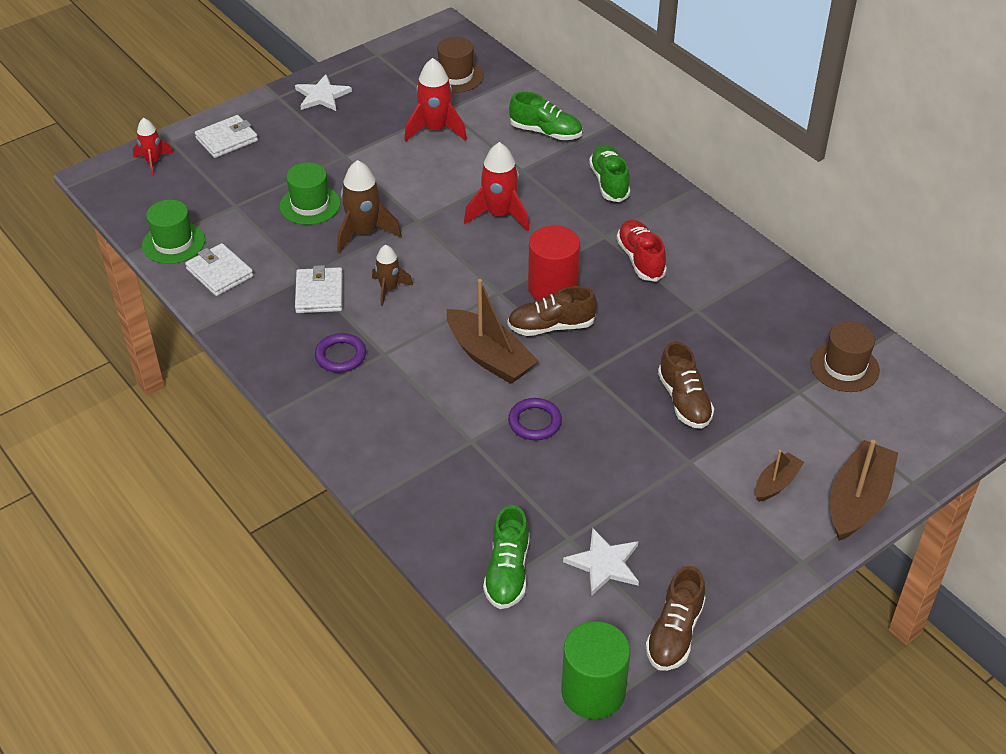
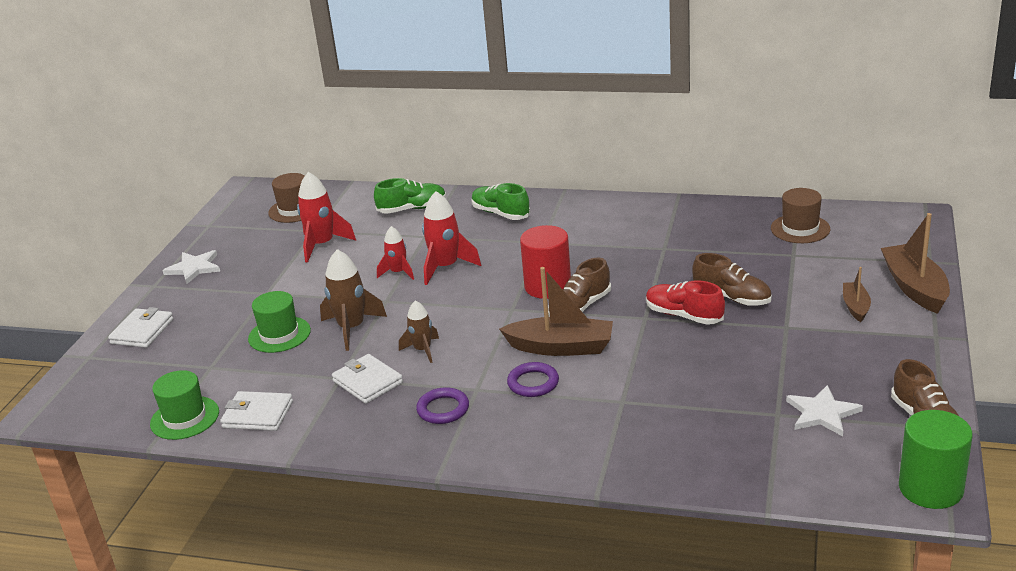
camera: 35 degrees left, 15 degrees down
red rocket [133,118,173,176] -> red rocket moved to [377,226,414,280]
green shoe [483,505,529,609] -> none
purple ring [508,398,562,440] -> purple ring moved to [507,362,559,397]
red shoe [616,220,667,282] -> red shoe moved to [646,280,725,325]

